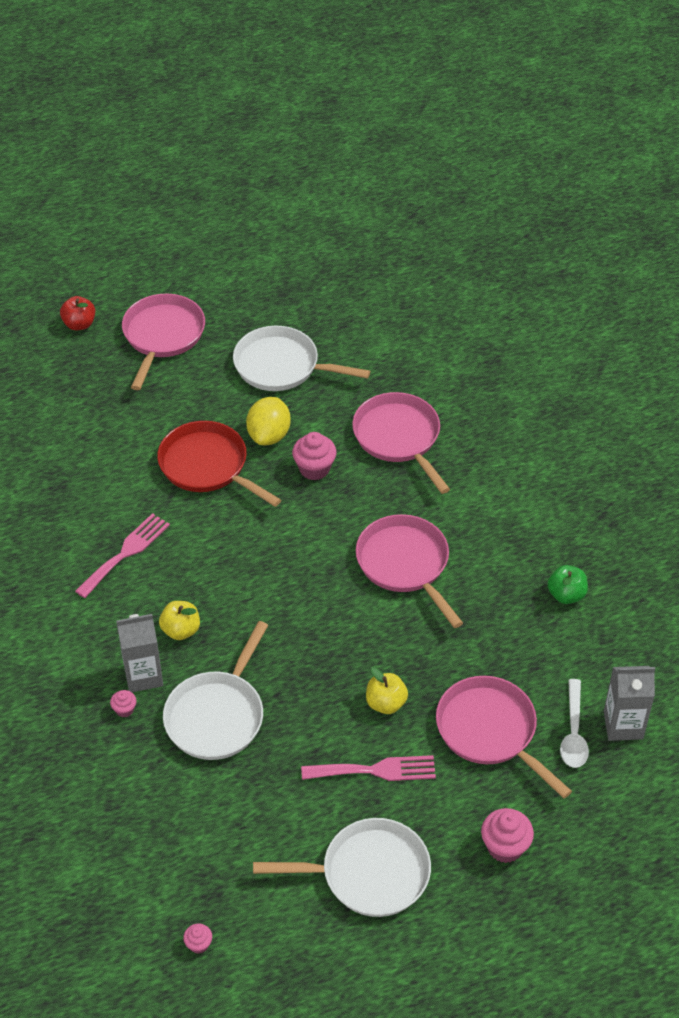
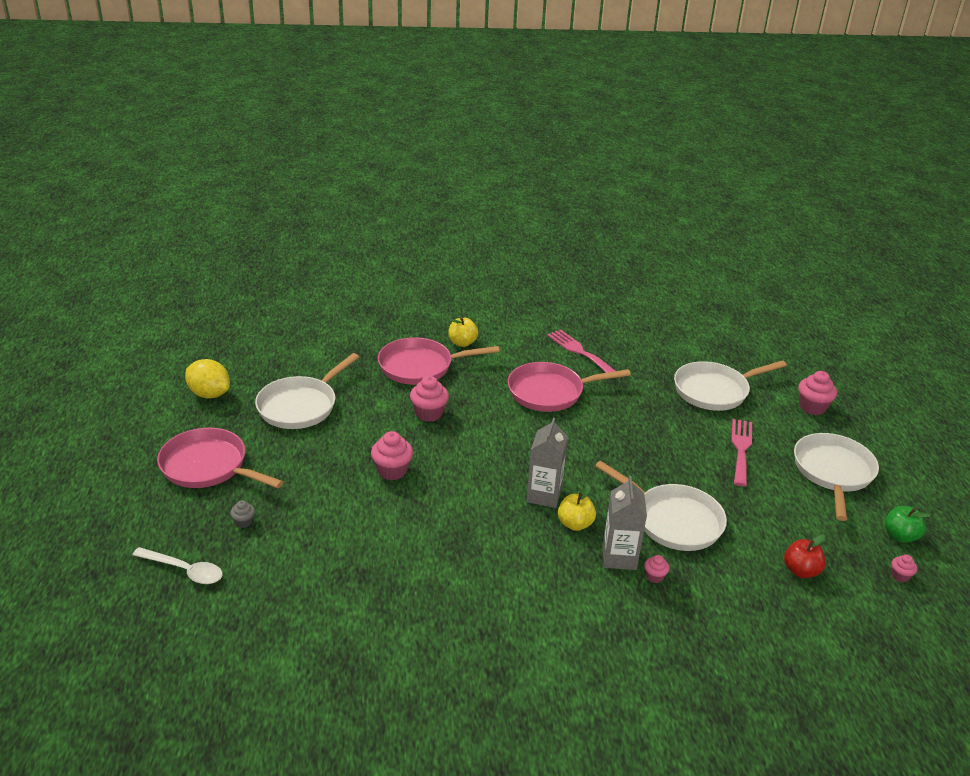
camera: 75 degrees left, 15 degrees down
red apple [60,296,95,330] -> red apple moved to [784,534,826,578]
pink fork [75,513,170,598] -> pink fork moved to [547,329,615,373]
red pan [157,421,281,507] -> pink cupcake [371,431,413,480]
yellow lemon [246,397,291,445] -> yellow lemon moved to [185,359,230,399]
yellow apple [366,667,408,714] -> yellow apple moved to [448,317,478,347]
pink pan [436,676,572,798] -> white pan [674,360,787,411]
green apple [547,565,588,604] -> green apple moved to [885,506,931,543]
white spoon [560,679,589,768] -> white spoon moved to [132,547,223,584]
grey carton [603,666,655,741] -> grey carton moved to [526,418,568,508]
none -> grey cupcake [230,500,255,528]

